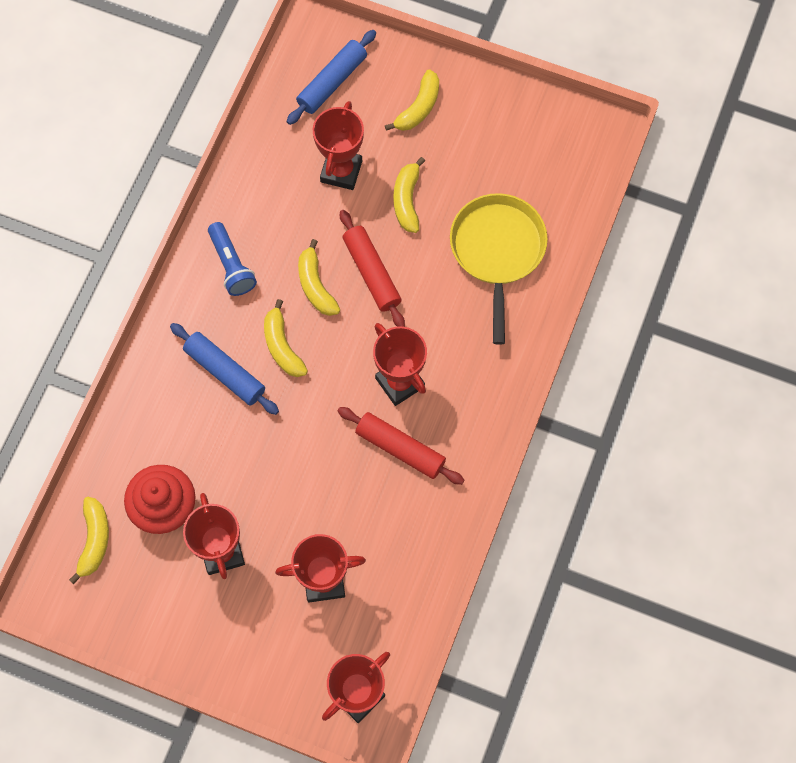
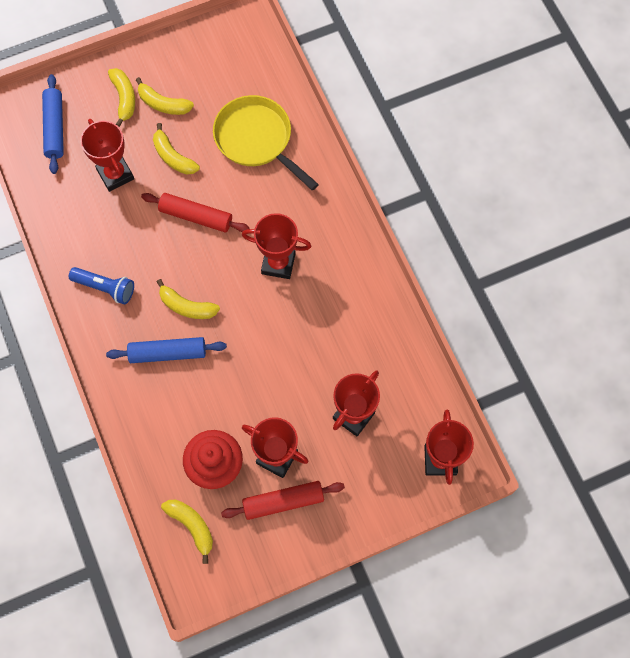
camera: 45 degrees left, 0 degrees up
yellow banana [298,239,340,316] -> yellow banana moved to [136,77,194,115]
red rolling pin [338,407,464,485] -> red rolling pin moved to [221,481,345,520]

